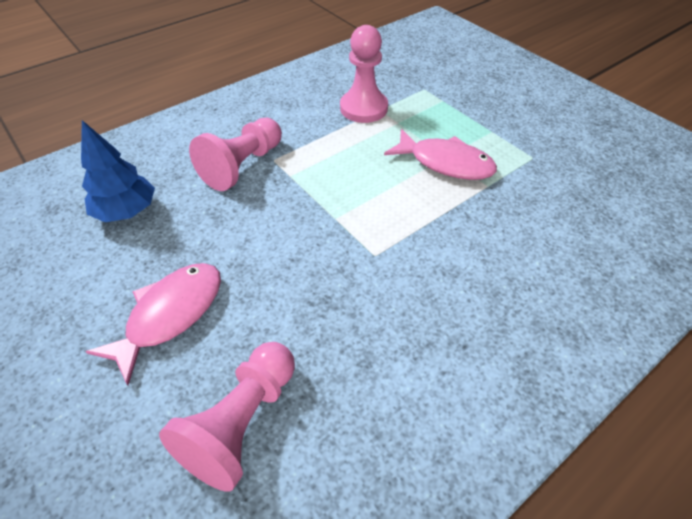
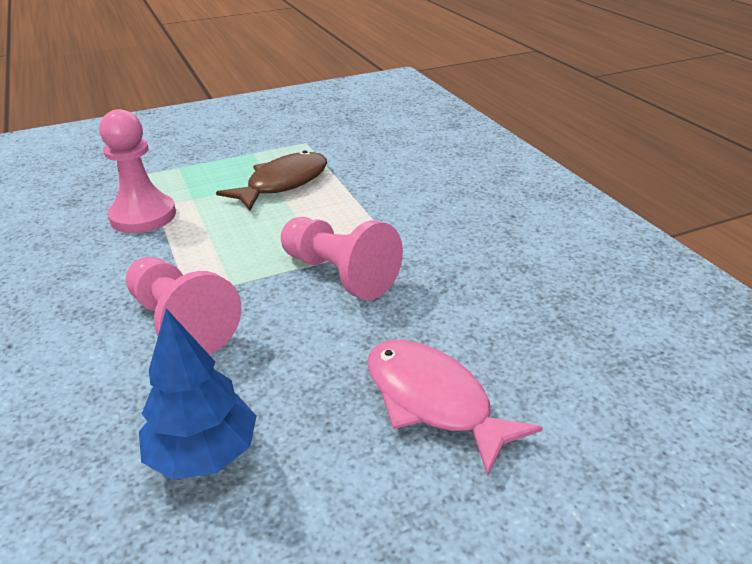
camera: 75 degrees left, 15 degrees down
pink pawn [159,342,295,492] -> pink pawn moved to [281,217,403,300]
pink fish [384,129,497,180] -> brown fish [216,151,327,211]

